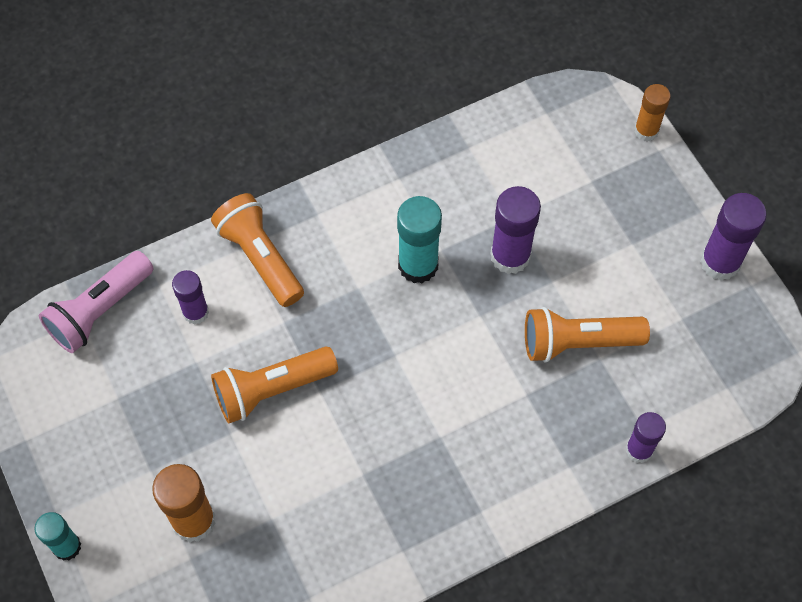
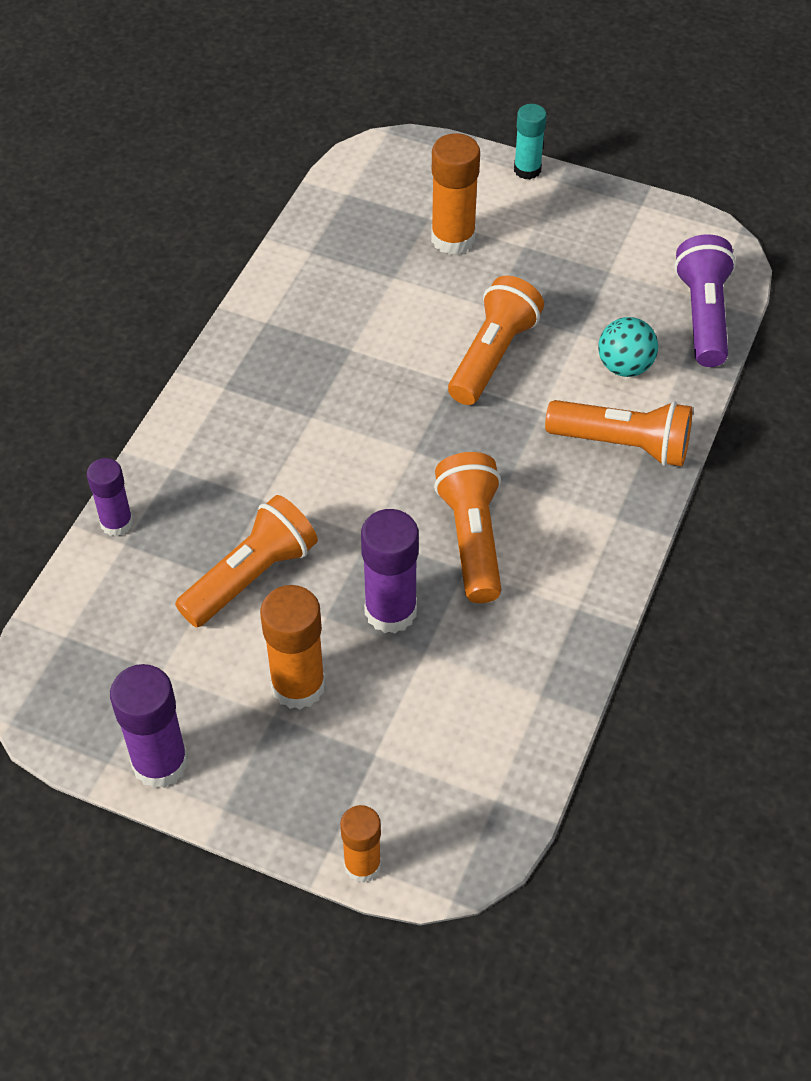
camera: 140 degrees right, 10 degrees down
pink flashlight [39,251,154,353] -> purple flashlight [674,234,736,367]
purple glue stick [172,270,209,325] -> turquoise ball [598,317,658,377]
turquoise glue stick [397,196,442,283] -> orange flashlight [434,452,502,603]
none -> orange glue stick [260,585,326,710]

